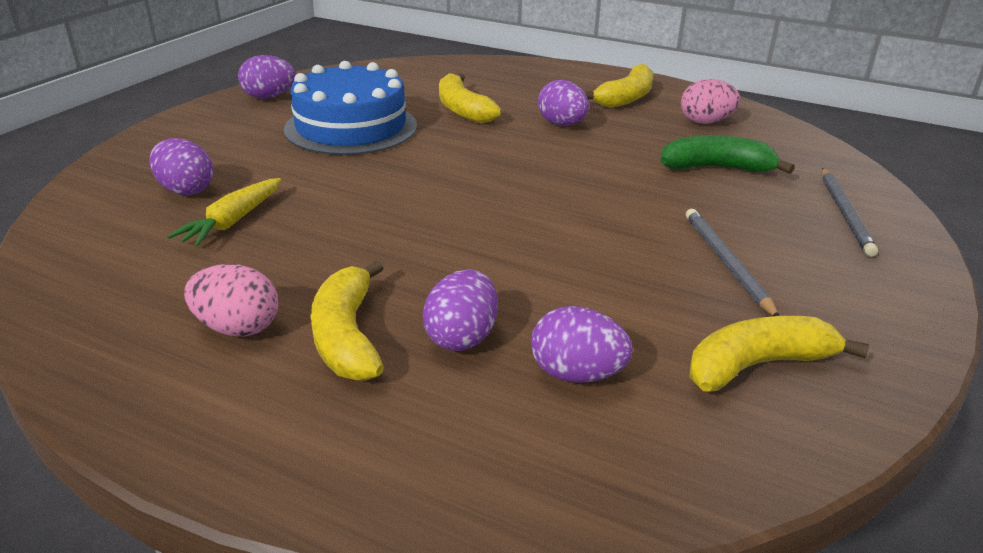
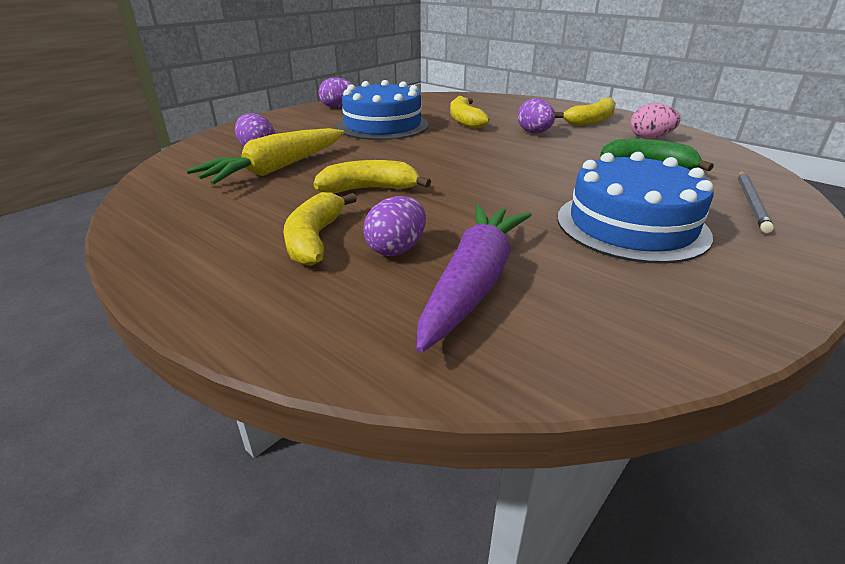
camera: 15 degrees right, 0 degrees up
yellow carrot [167,178,281,247] -> yellow carrot [186,128,344,185], size x1.72
pink egg [184,264,278,336] -> none
purple egg [531,306,633,383] -> purple carrot [417,204,532,353]
grey pencil [686,209,779,316] -> blue cake [557,152,714,264]
yellow banana [690,316,869,392] -> yellow banana moved to [314,160,431,193]

